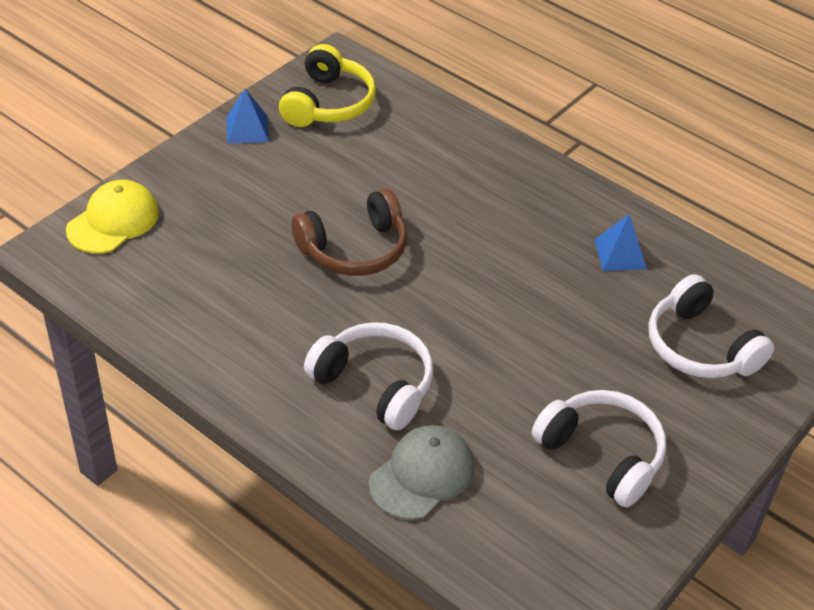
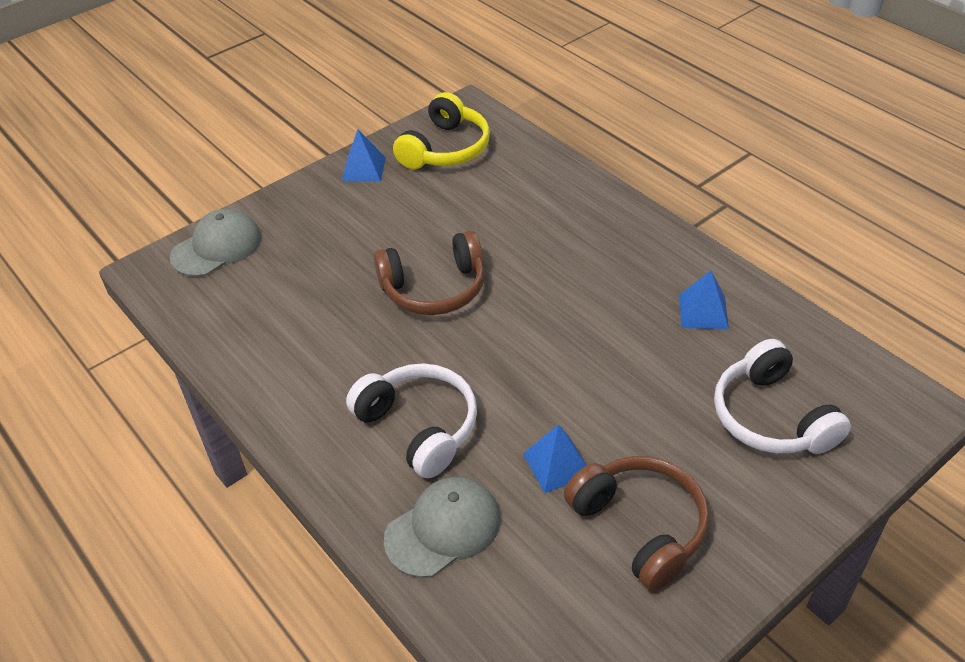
camera: 15 degrees right, 0 degrees up
yellow cap [66,180,159,254] -> grey cap [170,209,261,277]
white headphones [532,390,666,508] -> brown headphones [564,456,709,591]
none -> blue pyramid [523,424,587,493]

